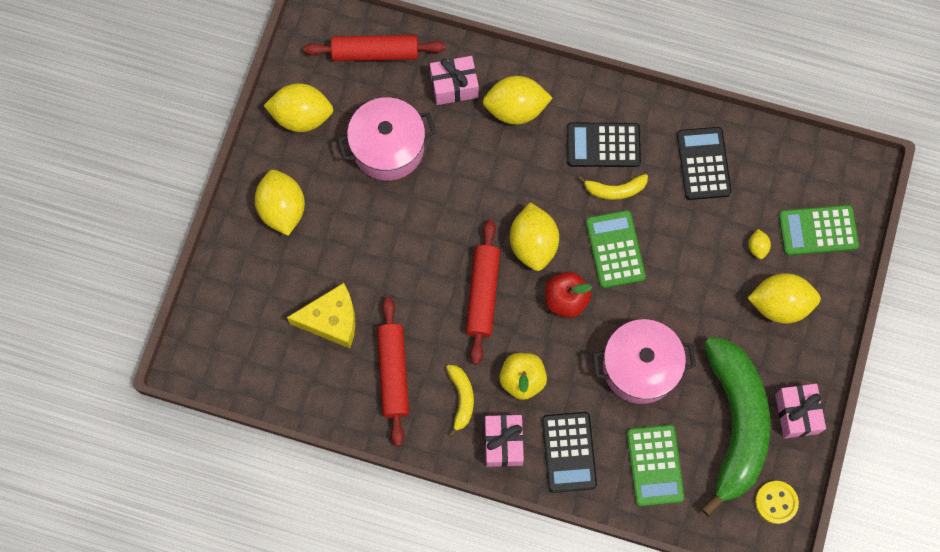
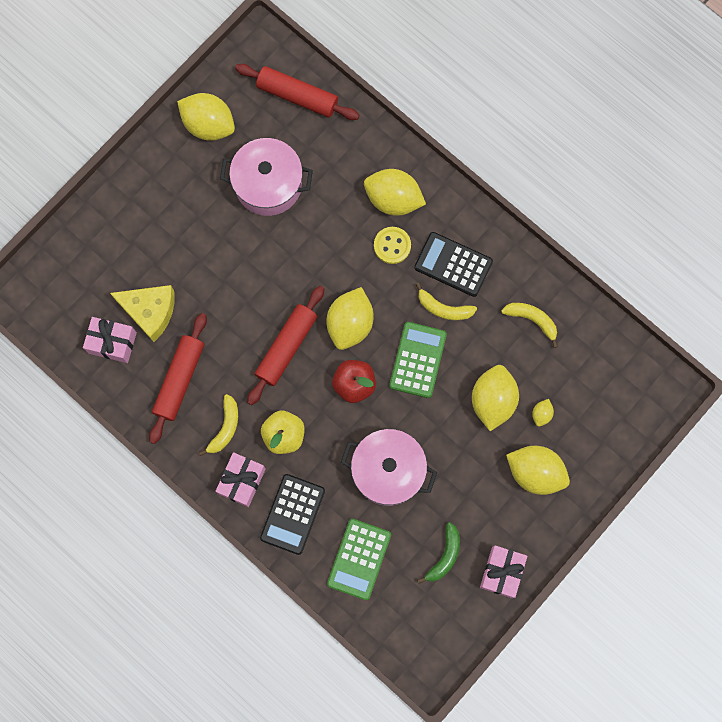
camera: 25 degrees right, 5 degrees up
yellow lemon [255,170,305,236] -> yellow lemon moved to [472,365,519,431]
pink gift [430,56,479,105] -> pink gift moved to [83,317,137,363]
black calculator [677,127,732,200] -> yellow banana [501,303,558,348]
green banana [701,337,770,517] -> green banana [417,522,460,584], size x0.41
yellow button [755,481,799,524] -> yellow button moved to [374,227,411,264]
green calculator [779,205,859,256] -> none

